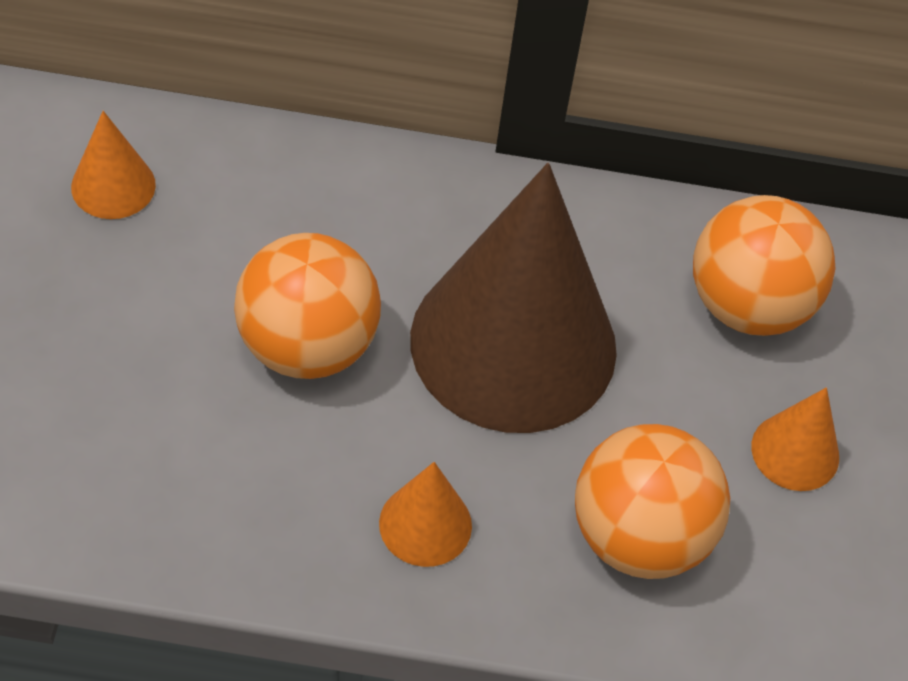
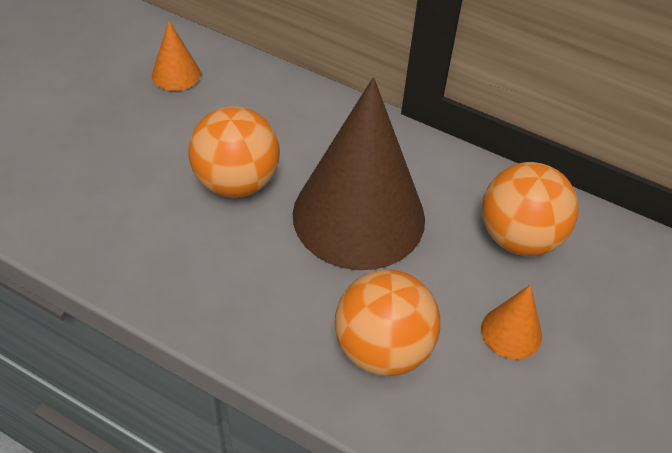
camera: 25 degrees right, 5 degrees down
orange cone [379,462,472,567] -> none

